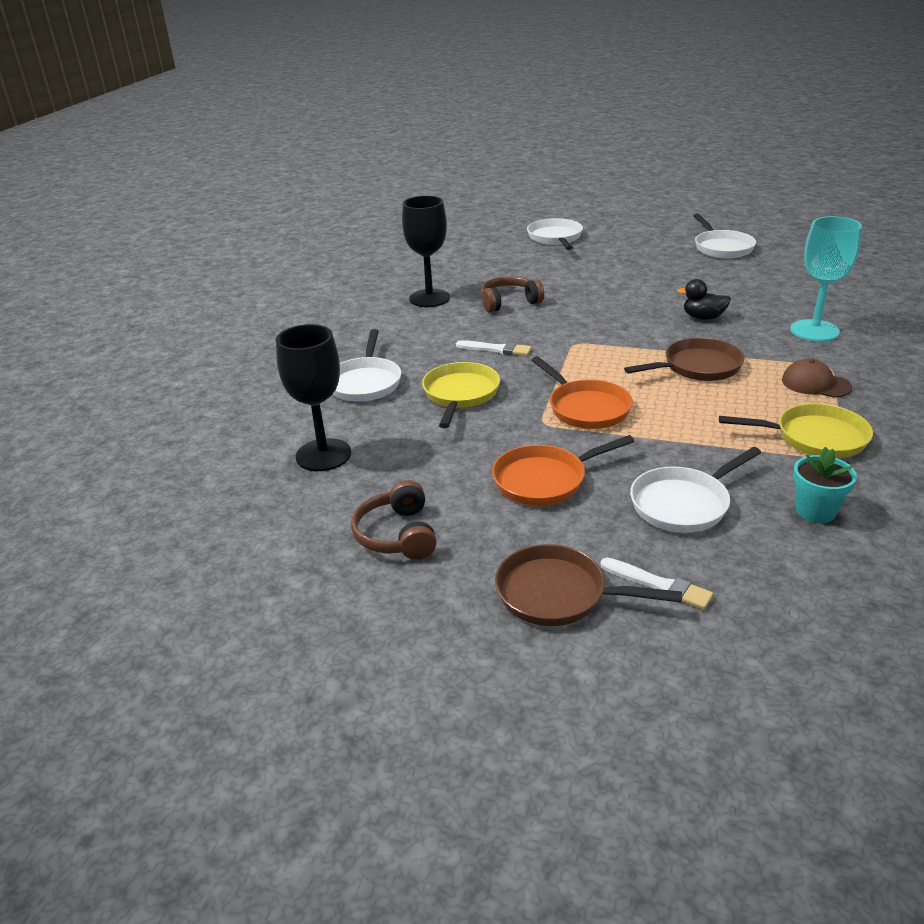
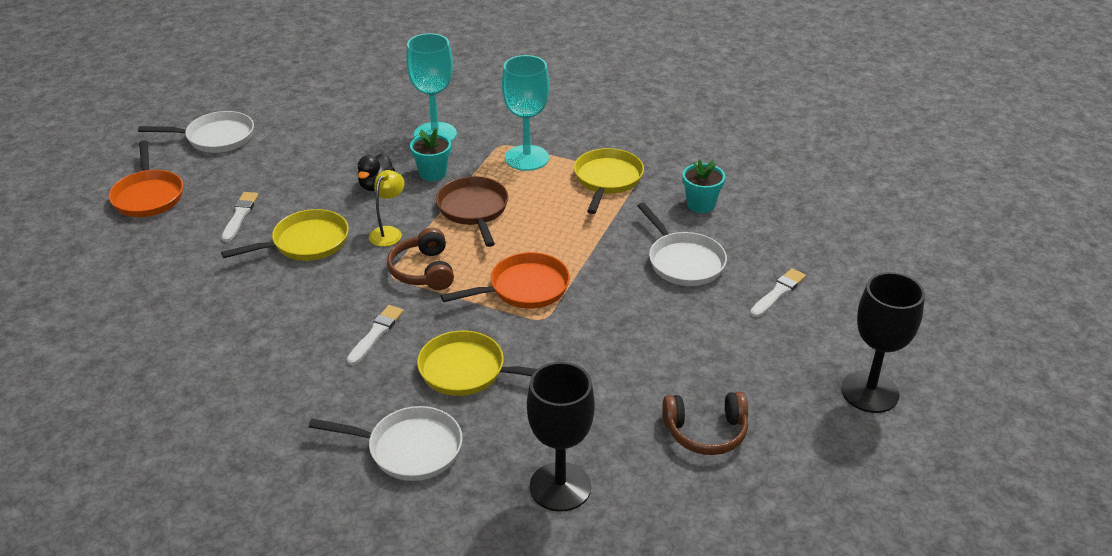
camera: 85 degrees left, 5 degrees up
black goblet [402,196,450,307] -> black goblet moved to [841,272,925,413]
brown headphones [481,276,544,312] -> brown headphones moved to [387,228,454,290]
orange pan [492,435,634,506] -> orange pan moved to [109,140,183,217]
brown pan [495,544,682,626] -> none
white pan [527,218,583,250] -> none
brown cap [782,359,852,398] -> turquoise goblet [502,55,550,171]
none -> yellow pan [221,209,349,261]
none -> white brush [222,192,258,242]
none -> yellow lamp [369,170,405,247]
none -> turquoise flower pot [410,128,451,181]

